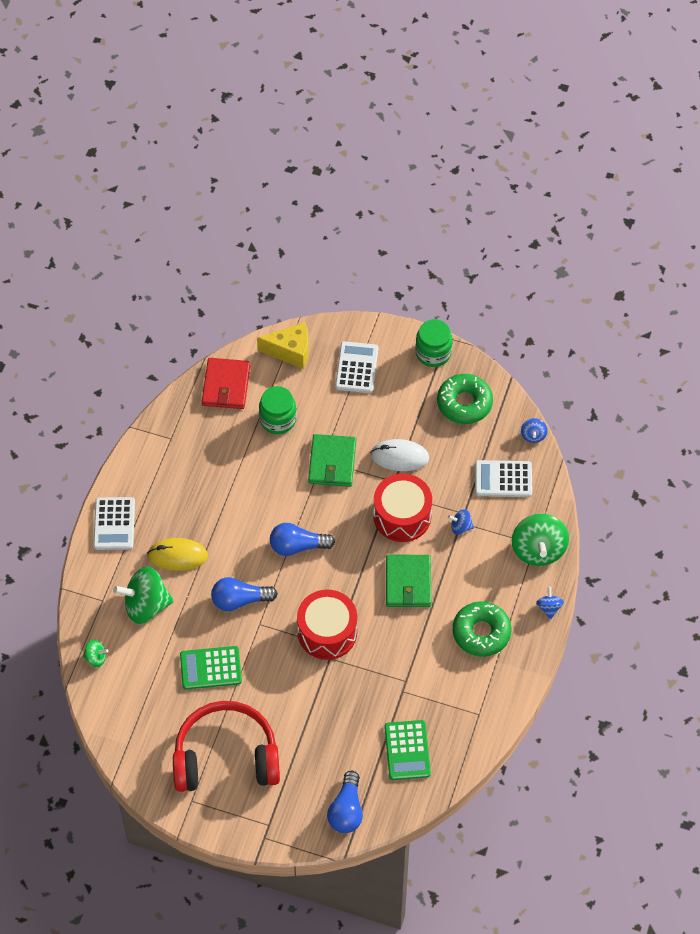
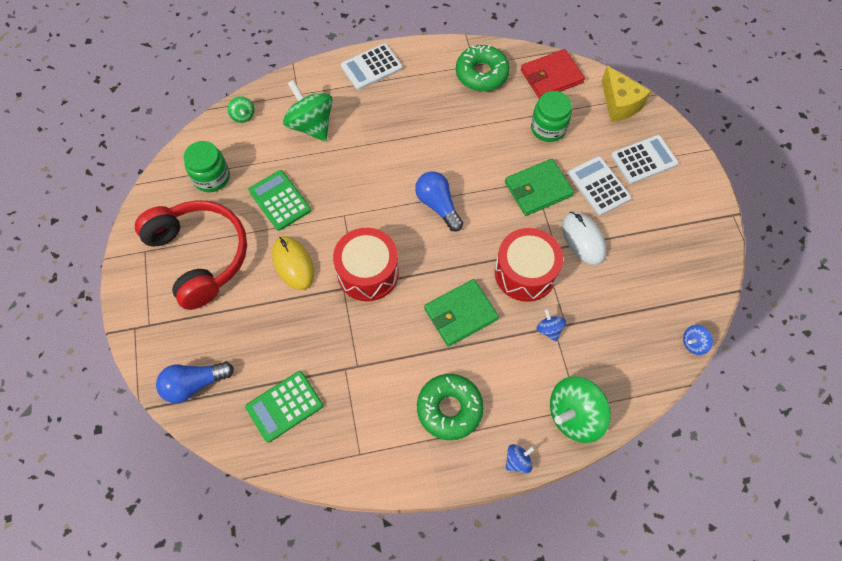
camera: 60 degrees right, 5 degrees up
yellow mouse [147,538,208,571] -> yellow mouse moved to [272,236,314,290]
blue light bulb [211,577,278,611] -> none
green jar [416,319,453,367] -> green jar moved to [184,141,230,192]
green donut [437,374,493,424] -> green donut moved to [456,45,510,91]
white calculator [475,460,532,497] -> white calculator moved to [568,156,632,216]

